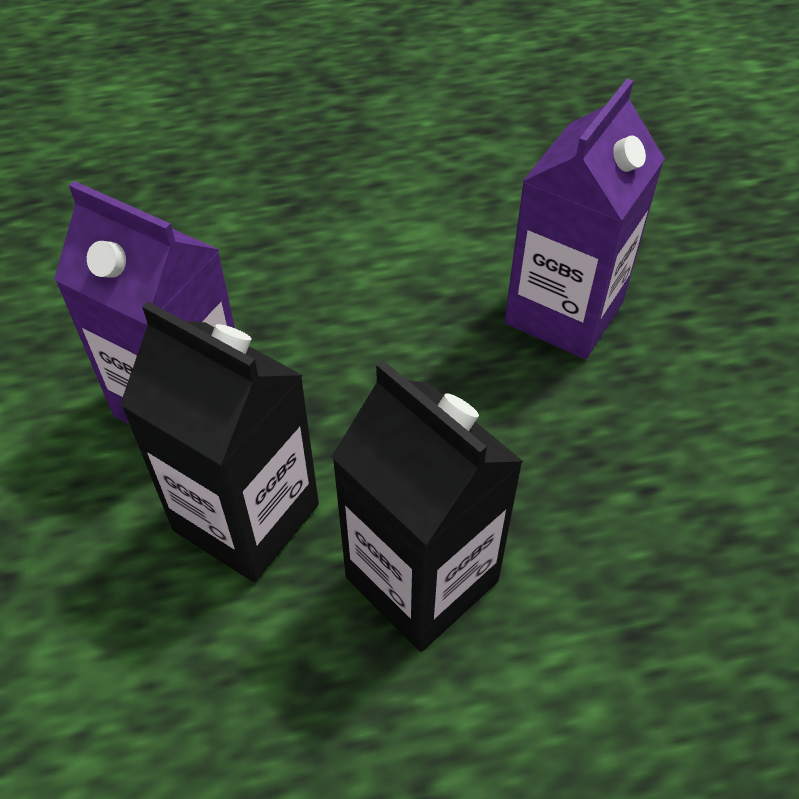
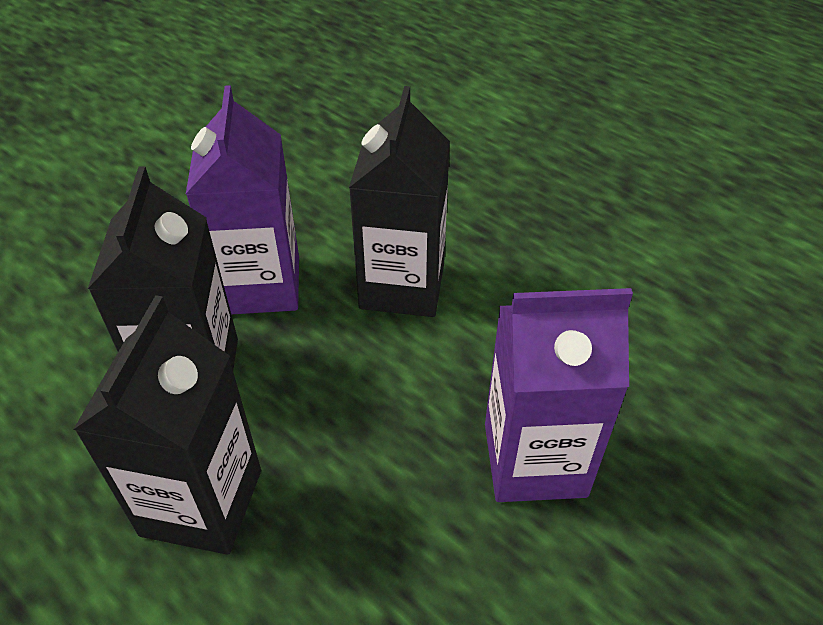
camera: 55 degrees right, 5 degrees down
none -> black carton [349,86,450,317]

